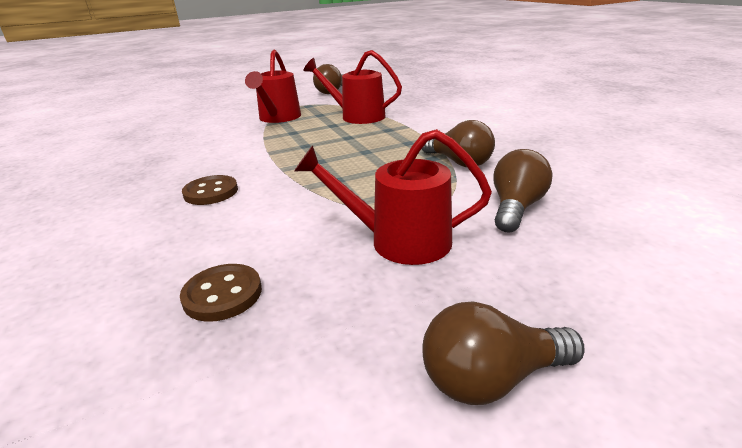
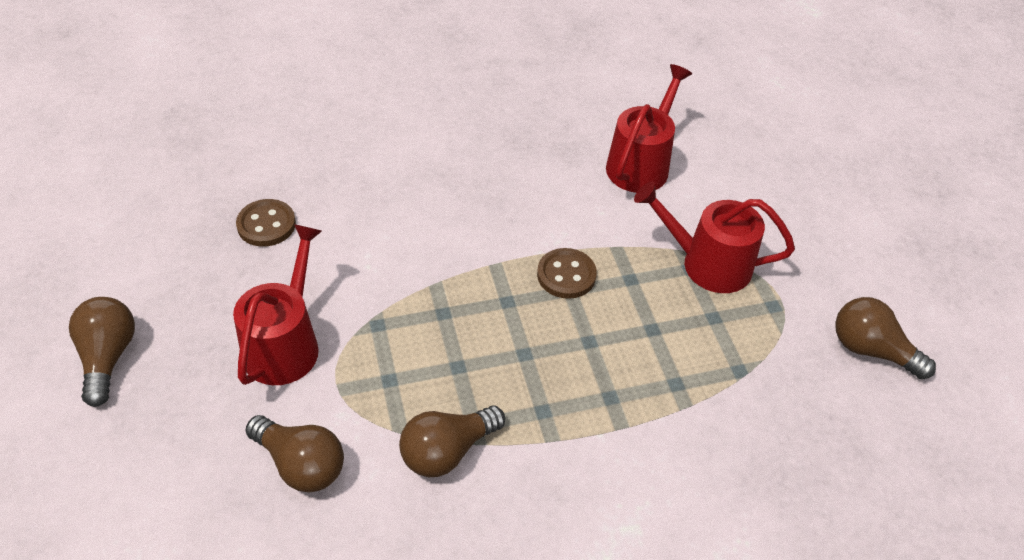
camera: 95 degrees right, 20 degrees up
brown button [182,175,238,205] -> brown button moved to [537,248,597,299]
red watering can [303,50,402,124] -> red watering can moved to [606,64,692,193]

